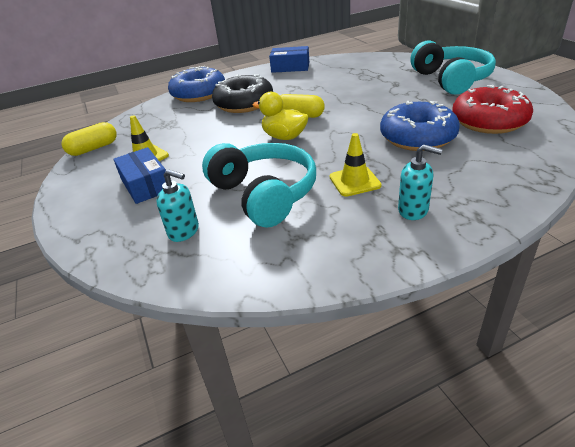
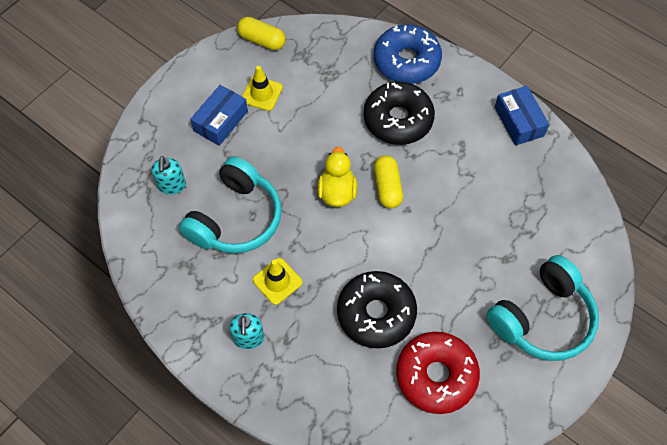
camera: 60 degrees right, 25 degrees up
blue donut [380,101,460,151] -> black donut [337,271,417,349]

